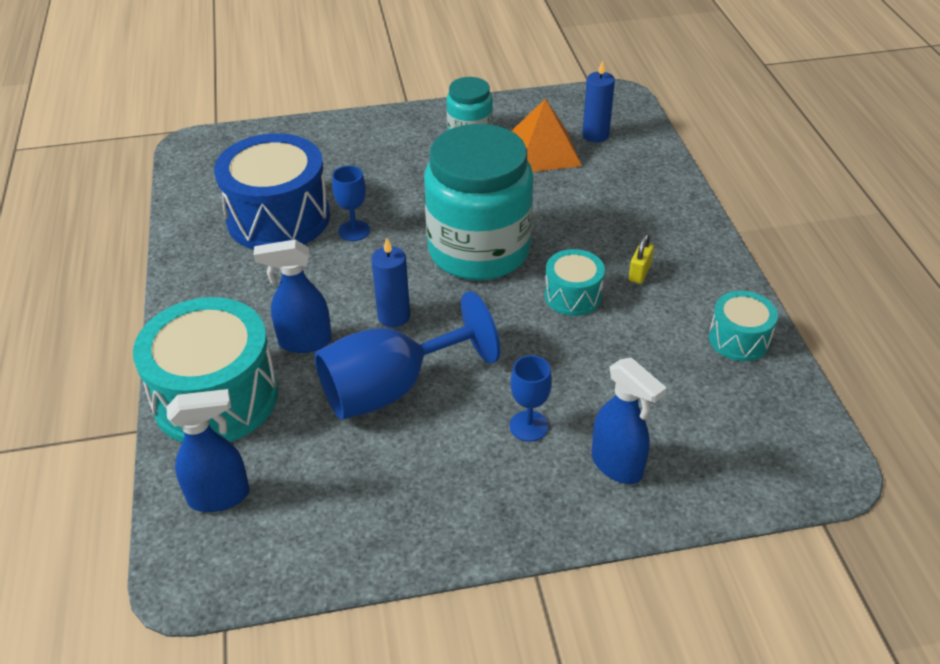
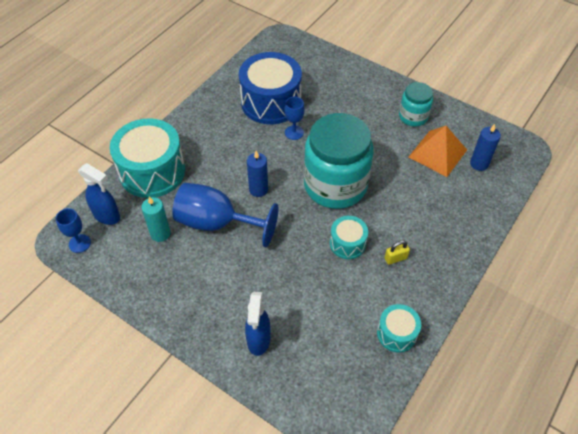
camera: 45 degrees right, 10 degrees up
blue spray bottle [254,239,332,353] -> none
blue goblet [510,355,552,442] -> blue goblet moved to [56,208,91,253]
none -> turquoise candle [141,196,171,242]

